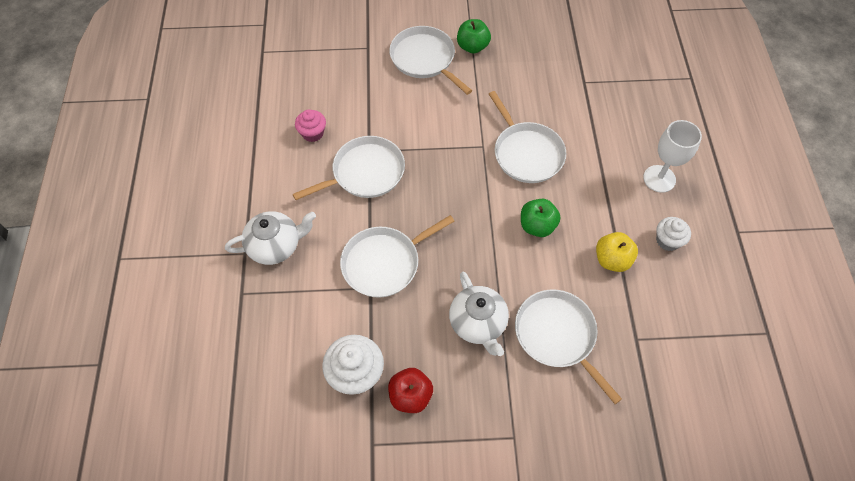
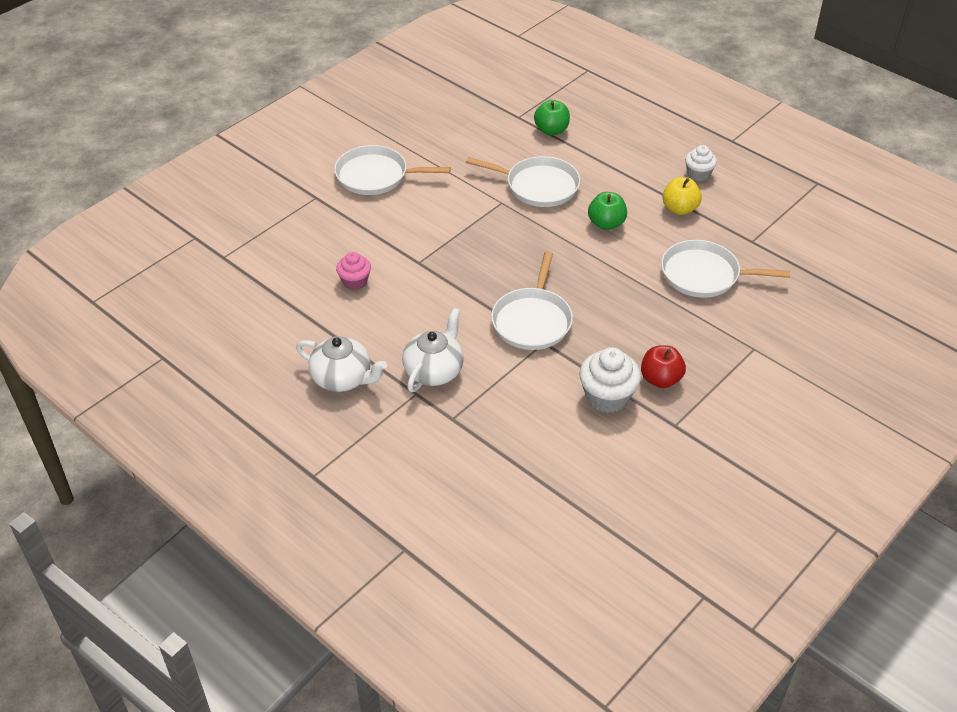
camera: 45 degrees left, 15 degrees down
white pan [293,136,405,200] -> none
white teapot [449,272,509,356] -> white teapot moved to [296,336,387,392]
green apple [457,19,491,53] -> green apple moved to [534,100,570,136]
white goblet [643,120,702,193] -> none

